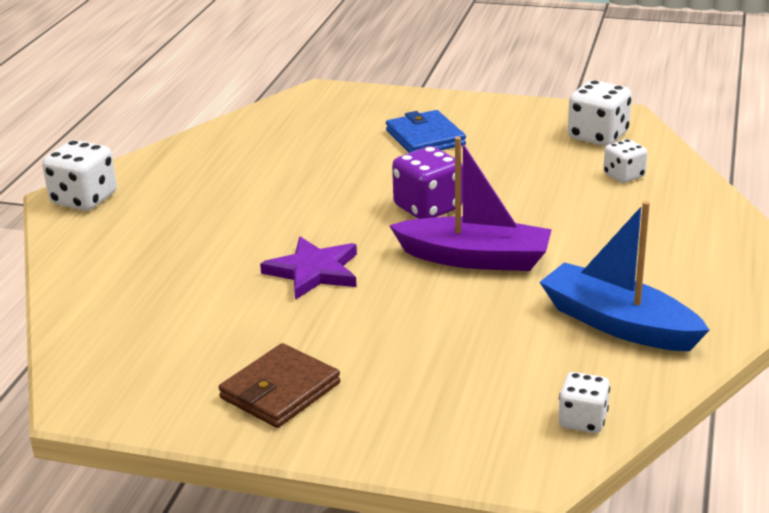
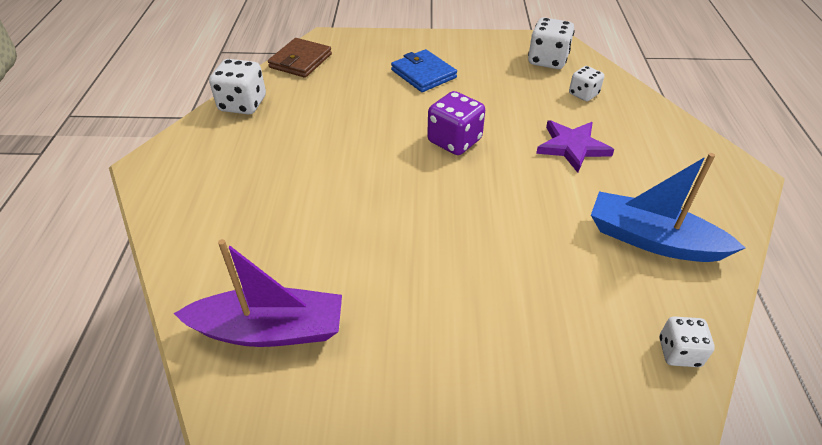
camera: 15 degrees left, 15 degrees up
white dice [42,140,117,211] -> white dice moved to [209,59,266,114]
brown wallet [218,343,340,428] -> brown wallet moved to [268,38,332,78]
purple star [260,236,357,300] -> purple star moved to [536,120,614,173]
purple boat [389,137,552,271] -> purple boat moved to [174,239,342,347]

